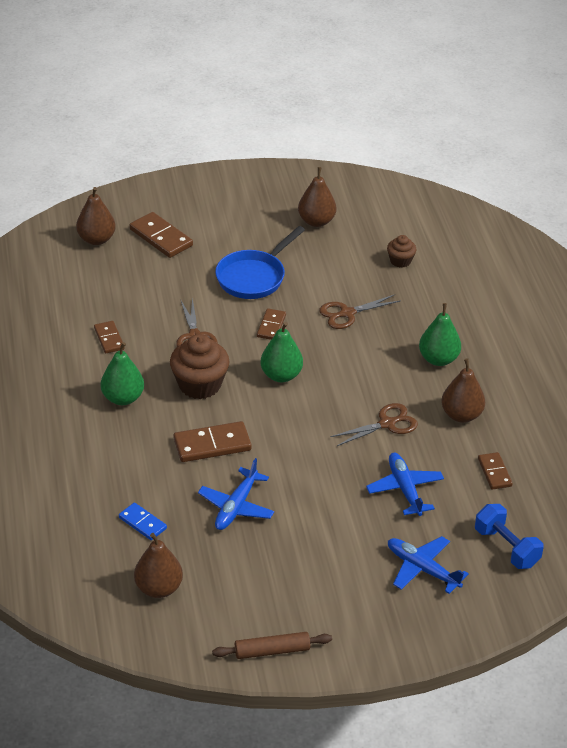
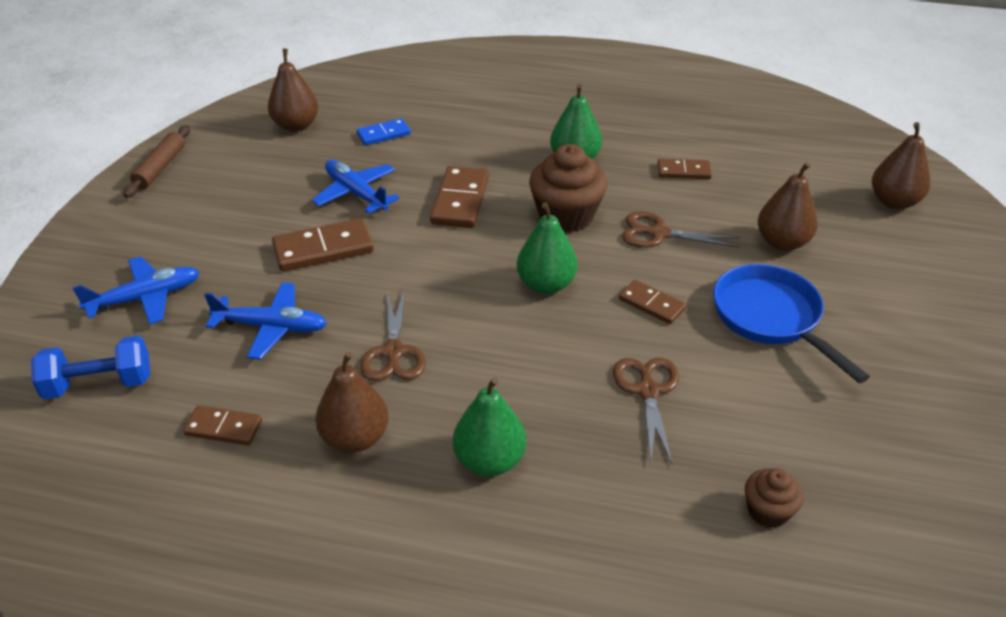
camera: 115 degrees right, 0 degrees up
brown domino [129,212,193,258] -> brown domino moved to [272,218,374,271]
brown pear [298,167,336,227] -> brown pear moved to [758,162,818,251]

